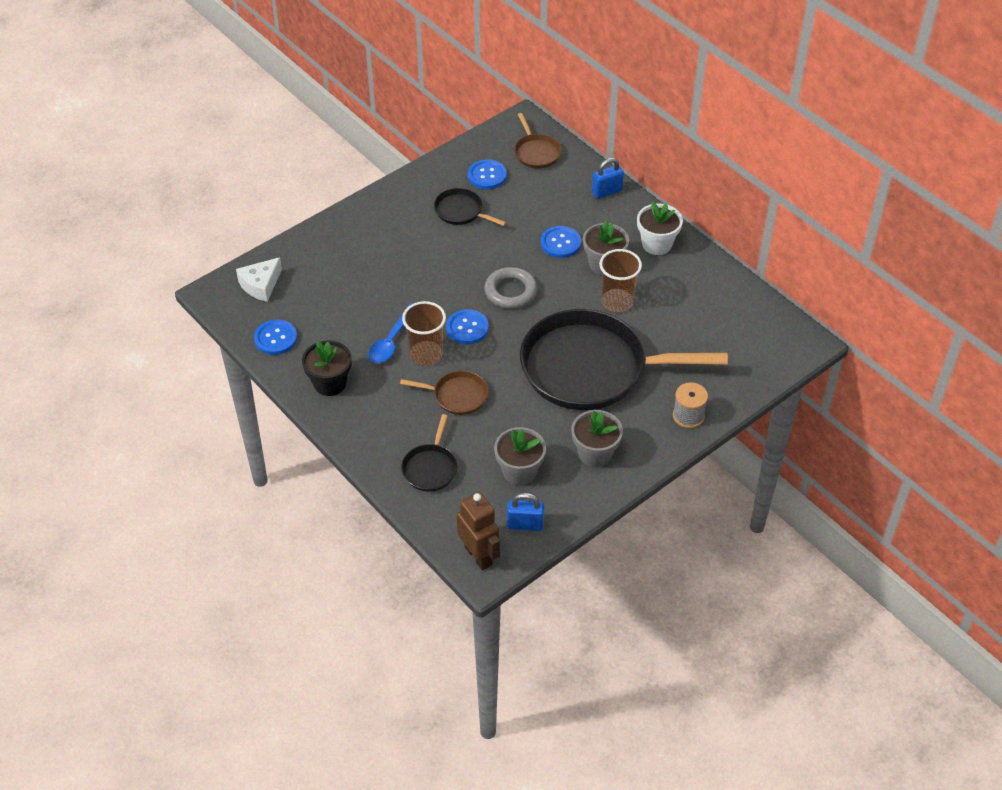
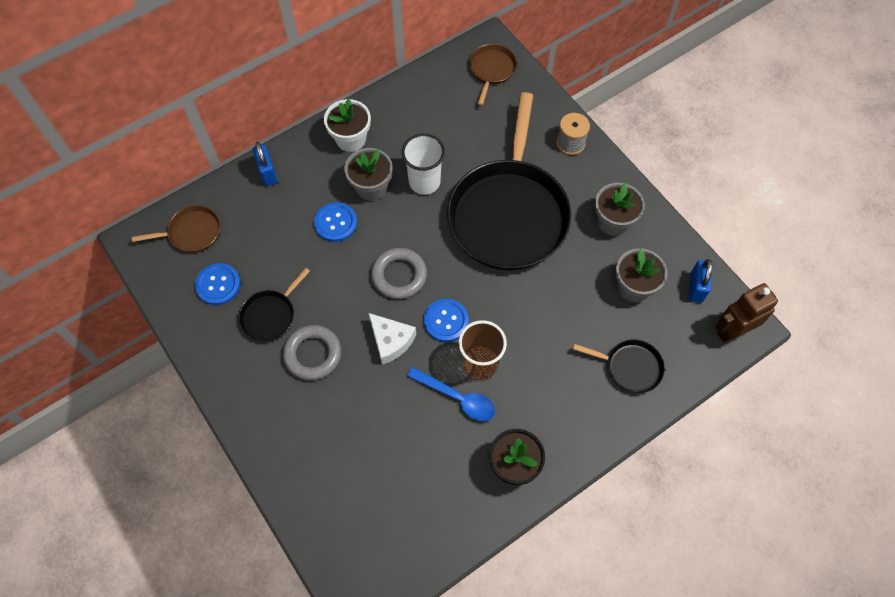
camera: 85 degrees left, 15 degrees up
white cheese [236,257,282,302] -> white cheese moved to [369,313,416,365]
blue button [254,320,297,355] -> none
brown pan [400,370,489,415] -> brown pan moved to [469,44,517,106]
brown cup [599,249,642,312] -> white cup [402,134,445,195]
none -> grey ring [283,325,341,380]

